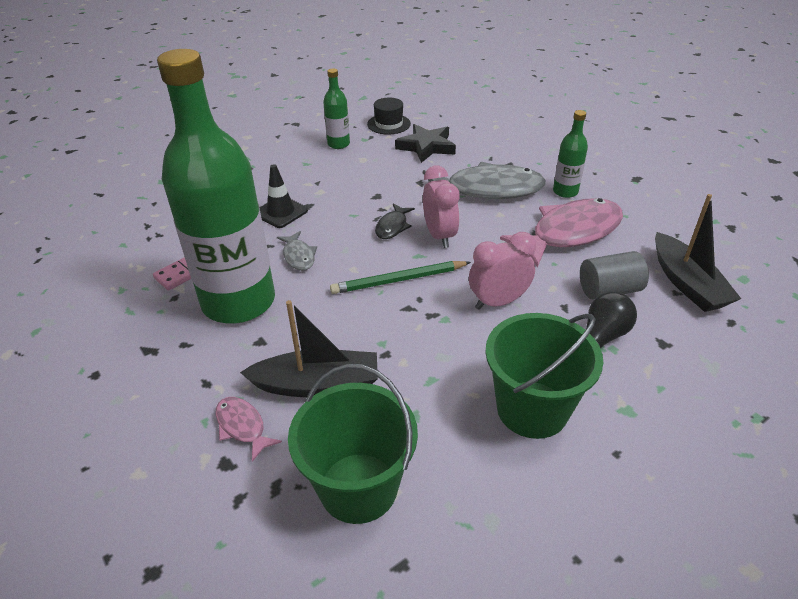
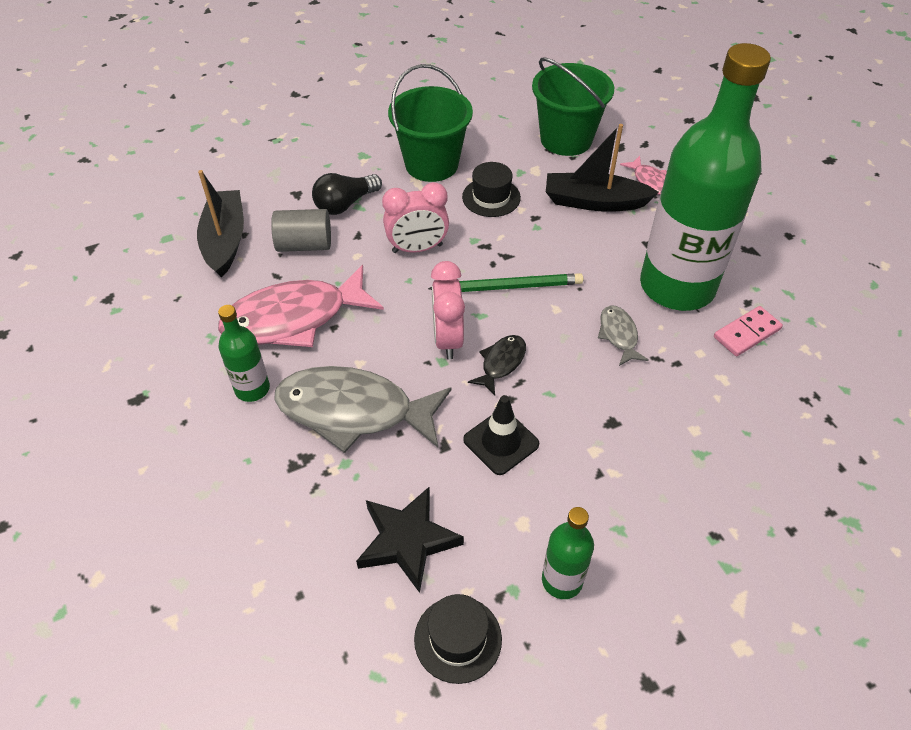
camera: 170 degrees left, 10 degrees up
black traffic cone [259,164,308,228] -> black traffic cone moved to [463,395,539,475]
none -> black hat [462,162,521,217]

